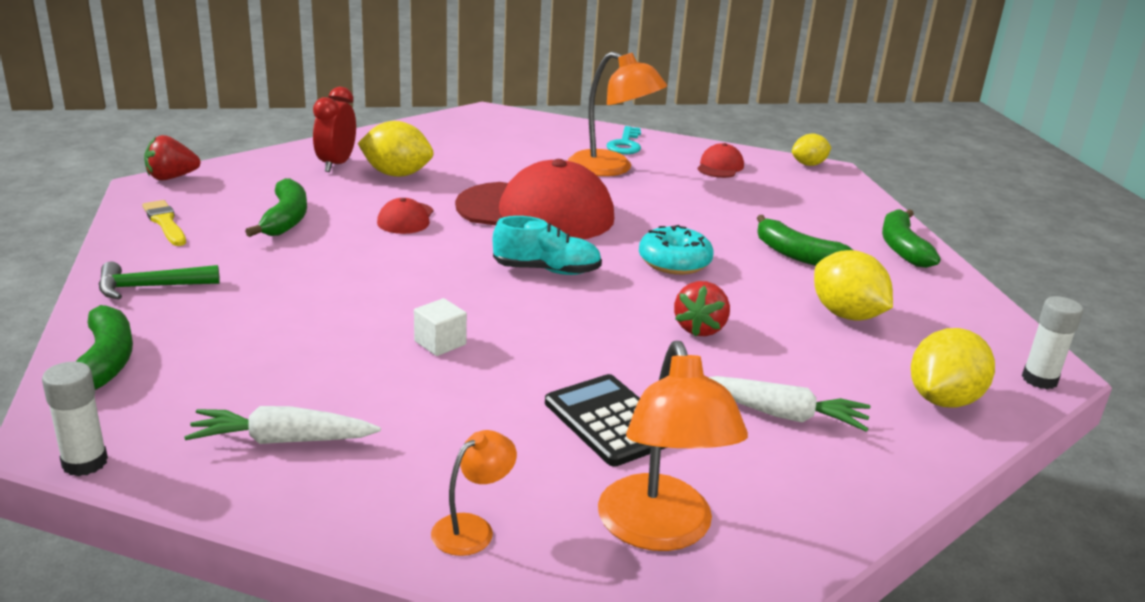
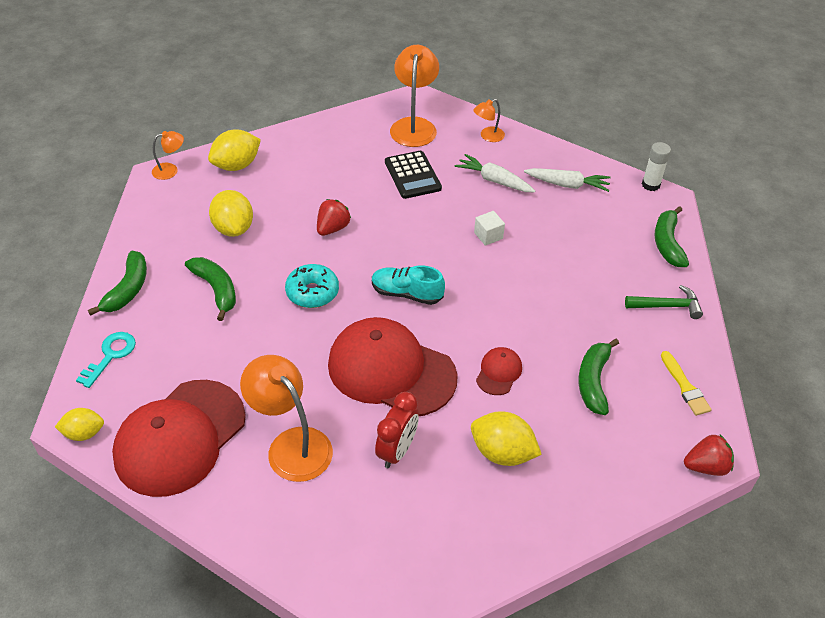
camera: 165 degrees left, 20 degrees up
red clock [313,87,356,172] -> red clock moved to [375,392,419,468]
turquoise key [606,126,641,154] -> turquoise key moved to [76,332,136,388]
red cap [697,143,744,178] -> red cap [112,380,246,497], size x2.33
white carrot [708,376,871,432] -> white carrot moved to [455,154,535,193]
white glue stick [1022,296,1083,389] -> orange lamp [152,131,184,180]

